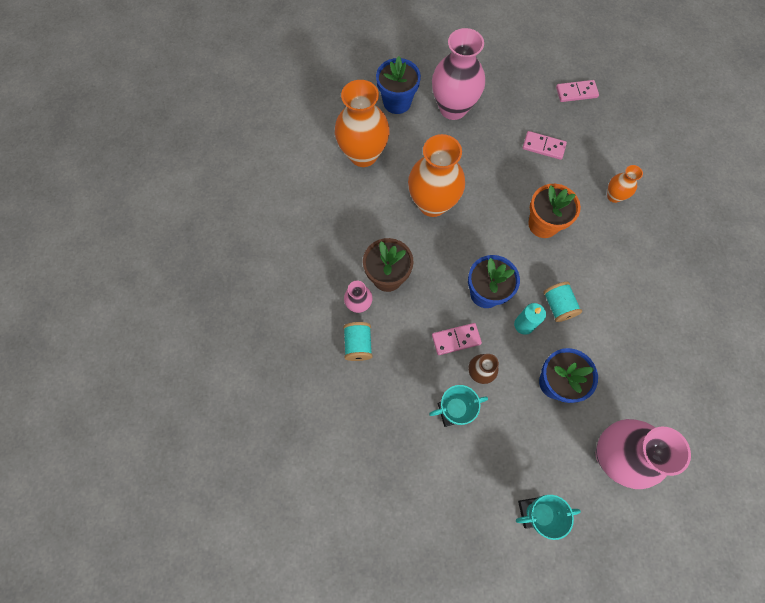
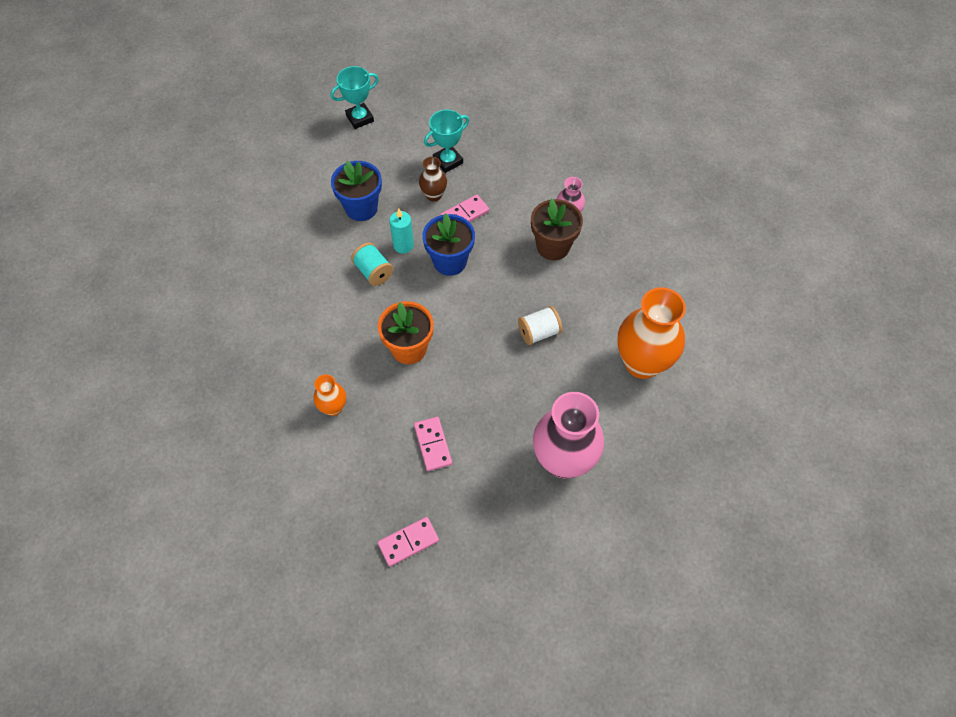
camera: 160 degrees right, 10 degrees down
turquoise spool [343,322,372,361] -> none
blue flower pot [376,56,421,114] -> none
orange vase [408,134,465,217] -> white spool [518,306,562,345]
pink domino [523,131,567,160] -> pink domino turned 75 degrees clockwise [414,417,452,471]
pink vase [596,419,691,489] -> none

